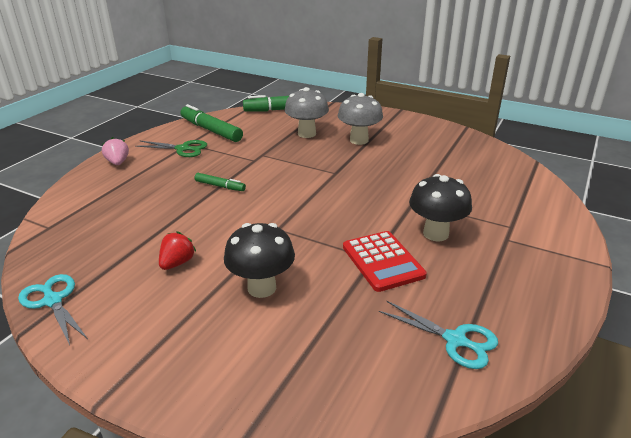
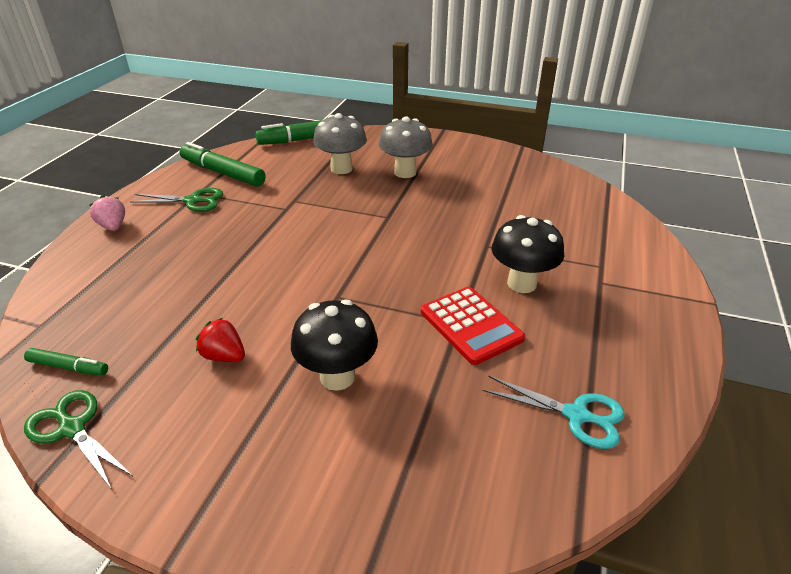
camera: 10 degrees left, 5 degrees up
turquoise scissors [18,274,88,345] -> green scissors [24,390,133,488]
red strawberry [159,231,196,270] -> red strawberry turned 75 degrees counterclockwise [196,318,245,362]
green marker [195,173,246,191] -> green marker moved to [24,348,108,375]

